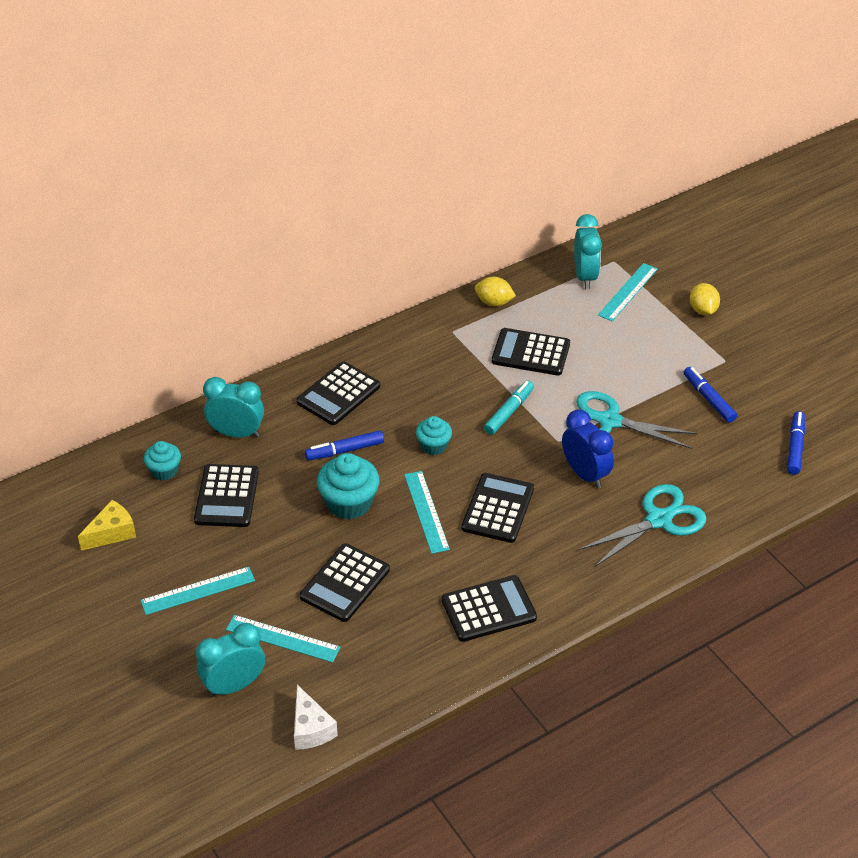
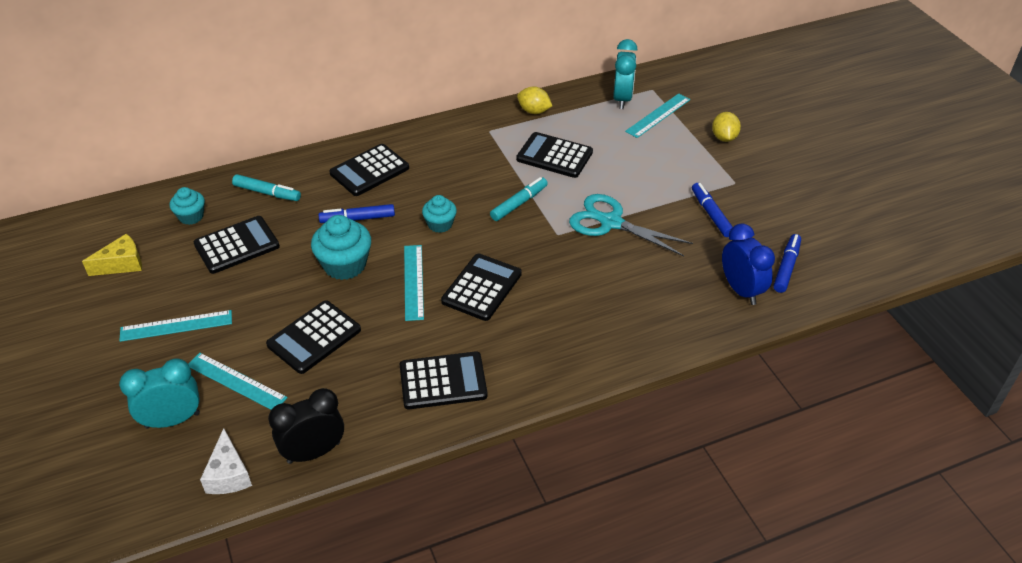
camera: 10 degrees right, 0 degrees up
black calculator [194,464,259,527] -> black calculator turned 135 degrees counterclockwise [194,216,280,274]
turquoise clock [203,377,264,438] -> turquoise marker [232,174,301,201]
blue clock [562,409,614,488] -> blue clock moved to [722,223,775,305]
turquoise scissors [579,484,707,567] -> none
none -> black clock [268,388,344,464]

